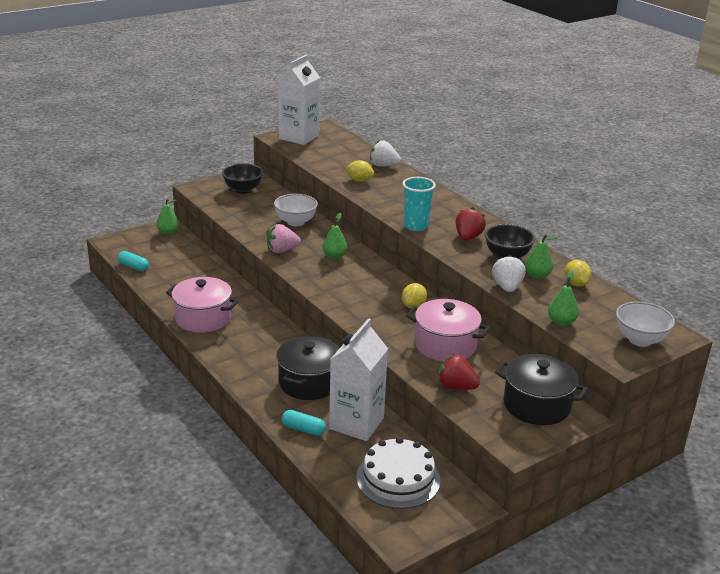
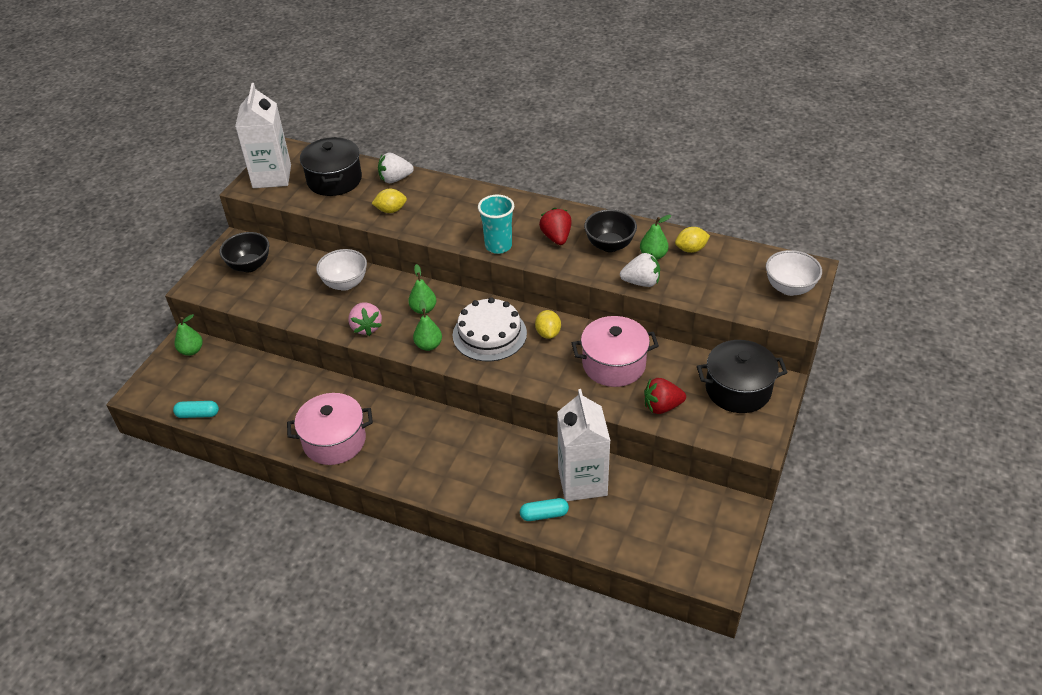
camera: 30 degrees left, 15 degrees up
pink strawberry [267,224,301,253] -> pink strawberry turned 60 degrees counterclockwise [348,302,382,336]
black pot [276,336,339,400] -> black pot moved to [300,137,362,196]
white cake [356,437,440,509] -> white cake moved to [453,297,527,361]
white strawberry [492,255,526,292] -> white strawberry turned 120 degrees clockwise [620,253,660,287]
green pear [548,270,579,326] -> green pear moved to [413,300,442,351]
yellow lemon [565,260,592,287] -> yellow lemon turned 60 degrees counterclockwise [675,227,710,253]

